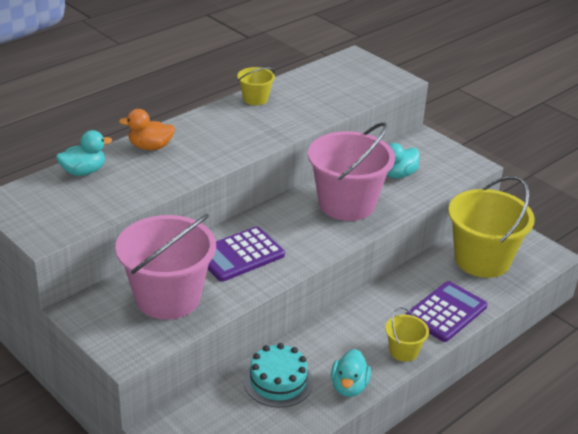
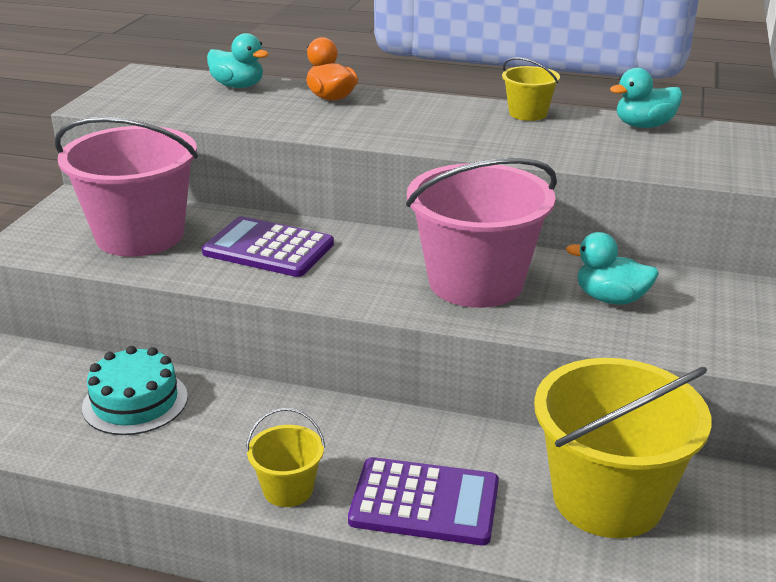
camera: 60 degrees right, 5 degrees down
turquoise duck [331,349,371,397] -> turquoise duck moved to [610,68,682,128]

